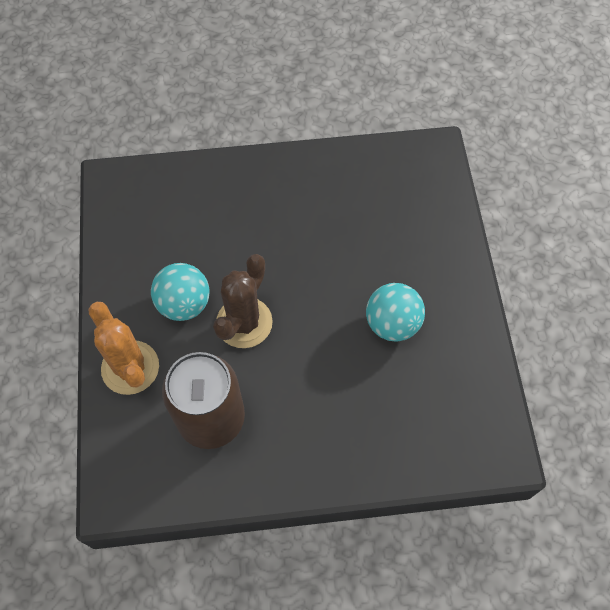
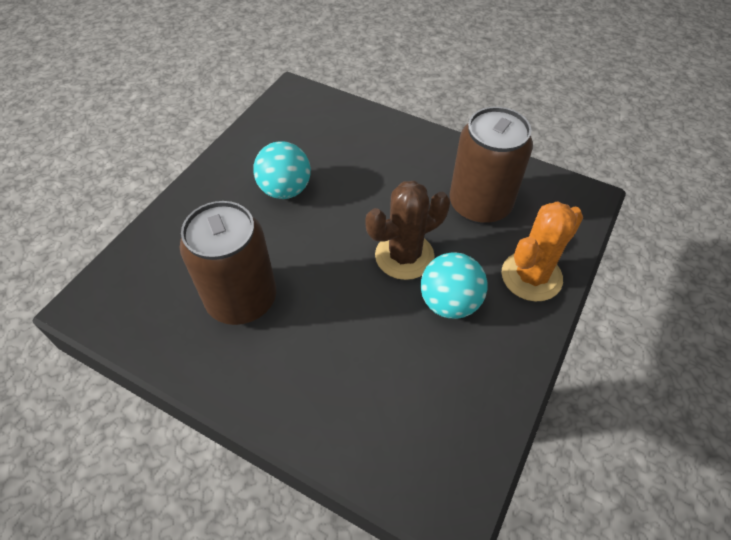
camera: 145 degrees left, 10 degrees down
orange cactus [88,302,159,395] -> orange cactus turned 45 degrees clockwise [501,201,583,301]
none -> brown can [179,201,276,325]

